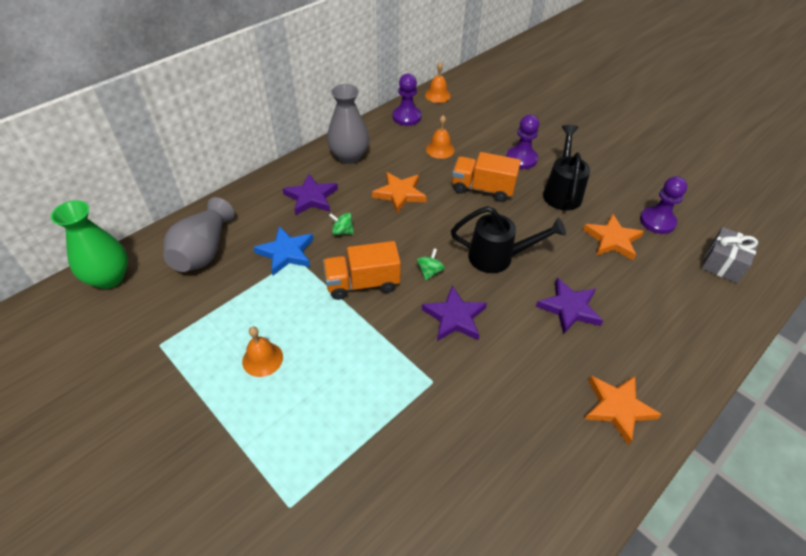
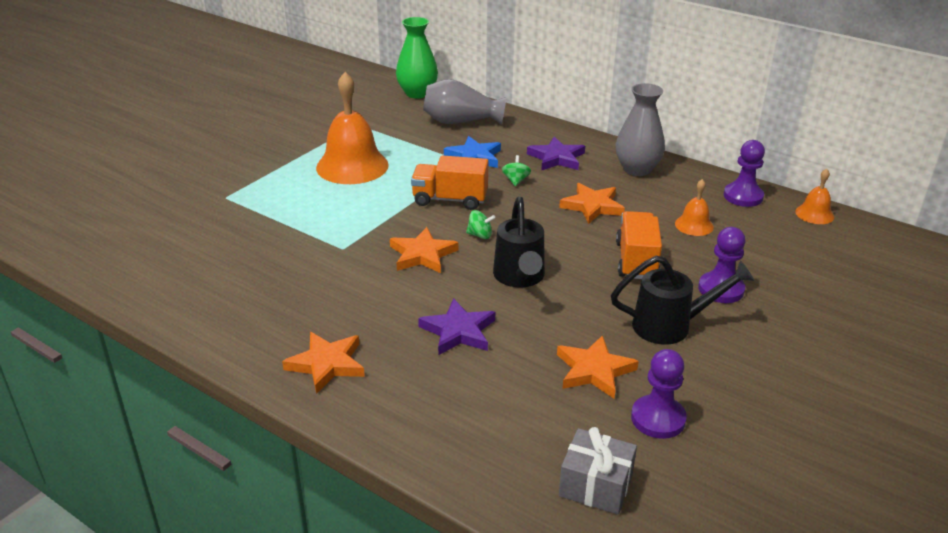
camera: 80 degrees right, 15 degrees down
orange bell [242,327,283,377] -> orange bell [316,72,389,184], size x2.08
orange truck [323,241,401,300] -> orange truck turned 60 degrees counterclockwise [411,155,488,210]
purple star [422,285,487,341] -> orange star [390,227,459,273]

